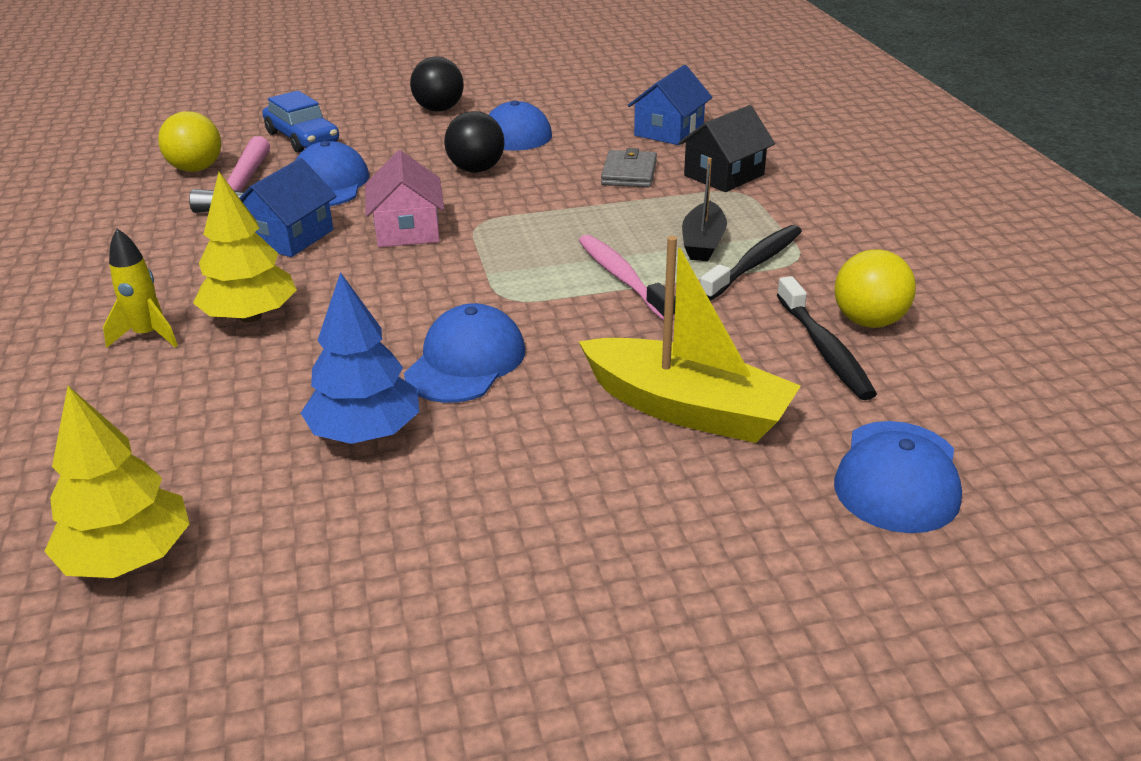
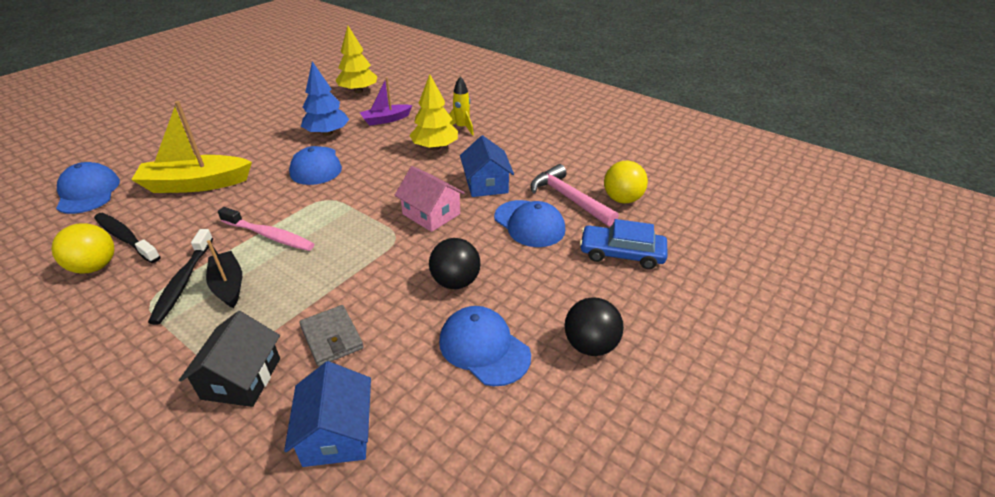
camera: 140 degrees right, 5 degrees up
none -> purple boat [360,77,412,126]

